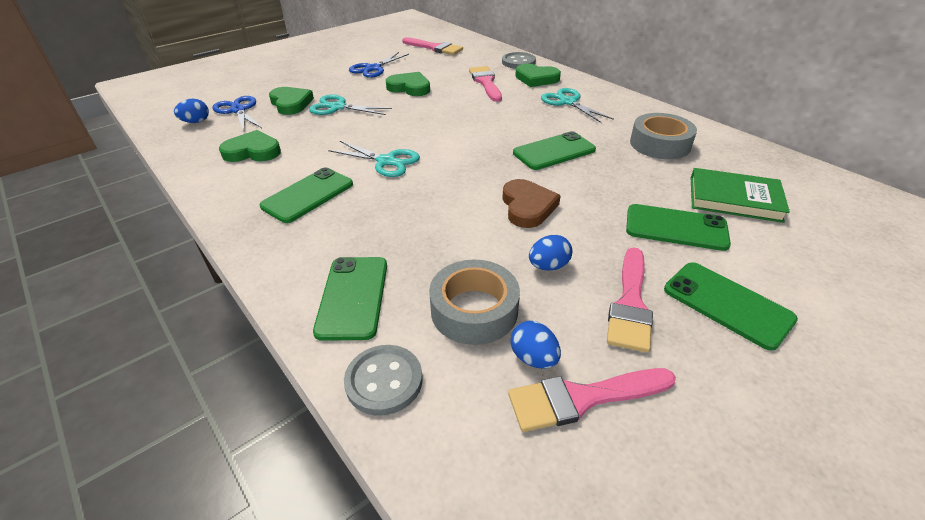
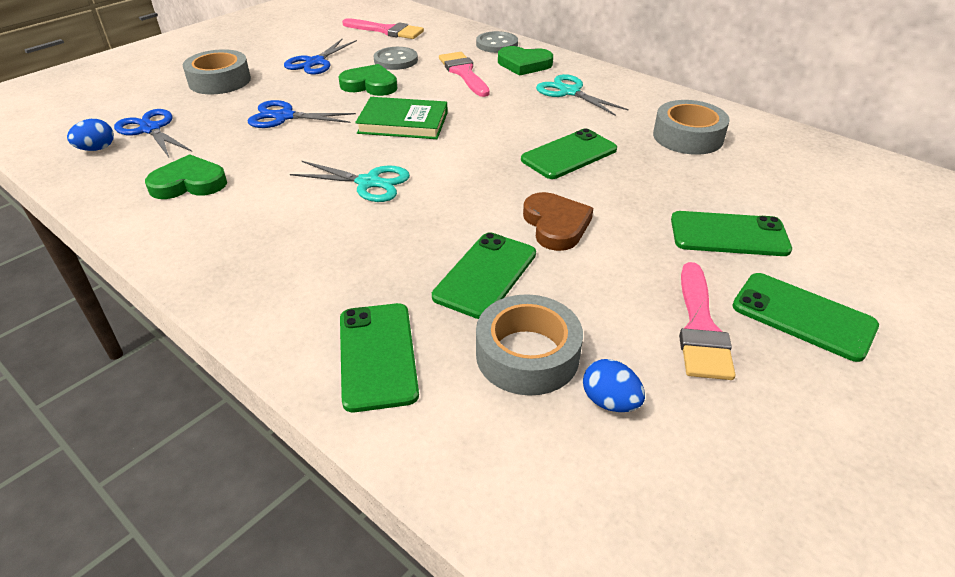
camera: 10 degrees left, 0 degrees up
green phone [260,167,353,223] -> green phone moved to [432,232,536,319]
green heart [269,87,314,115] -> none
turquoise scissors [309,94,392,115] -> blue scissors [248,100,356,128]
grey button [344,345,423,416] -> grey button moved to [374,47,418,70]
pink brush [508,368,676,432] -> none
blue egg [529,235,572,271] -> none
green book [691,168,790,223] -> green book moved to [355,97,448,139]
none -> grey tape [183,49,251,94]

